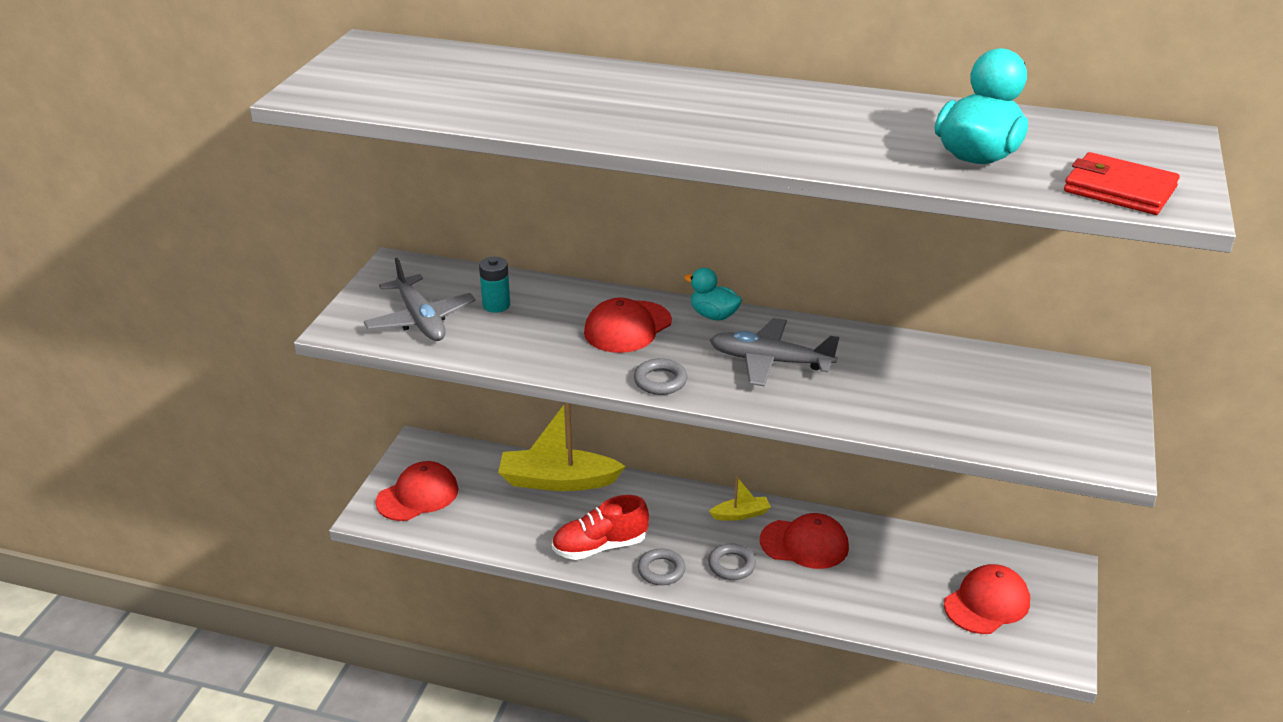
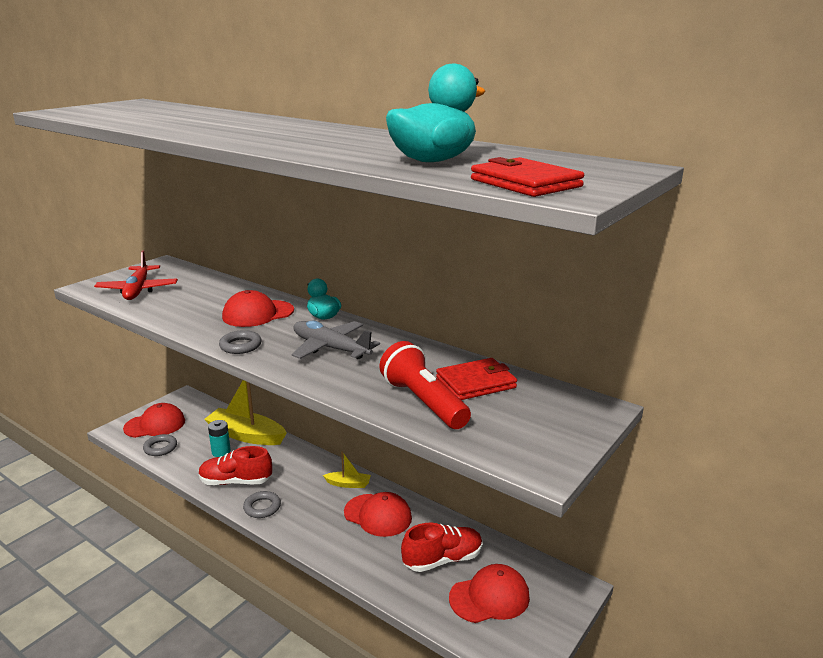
camera: 20 degrees right, 10 degrees down
grey plane [364,258,476,341] -> red plane [94,251,178,300]
turquoise battery [479,257,510,313] -> turquoise battery moved to [208,420,231,457]
grey ring [708,543,756,580] -> grey ring moved to [143,434,177,456]
none -> red flashlight [379,341,471,429]
none -> red shoe [401,523,483,572]
none -> red wallet [436,358,517,400]

